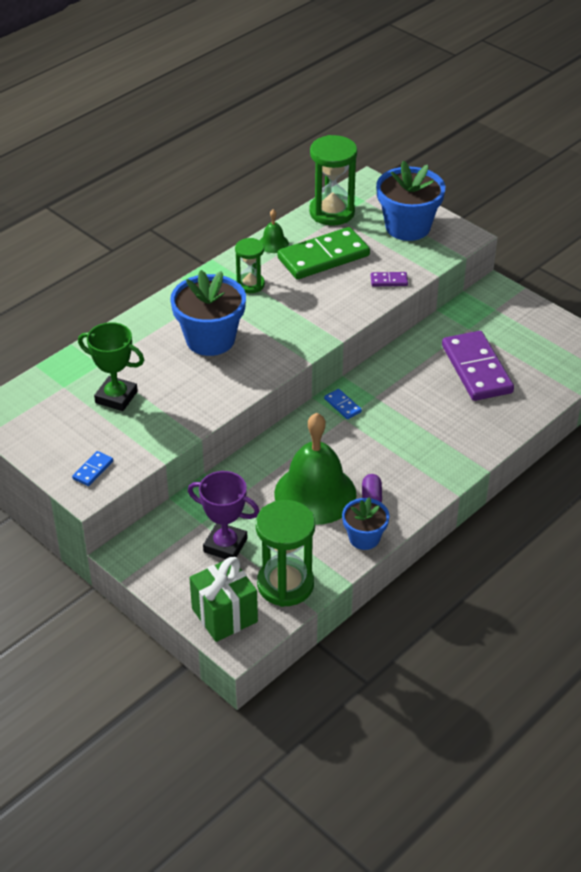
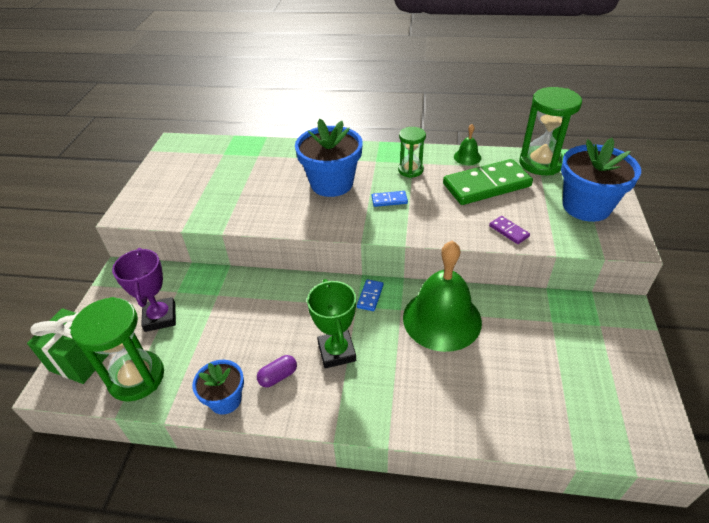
camera: 55 degrees right, 0 degrees up
blue domino [72,451,113,486] -> blue domino moved to [372,191,408,207]
green trophy [78,322,144,411] -> green trophy moved to [307,279,356,368]
green bell [274,413,356,525] -> green bell moved to [403,241,482,352]
green domino [277,227,370,280] -> green domino turned 45 degrees counterclockwise [443,159,533,205]
purple domino [442,331,514,401] -> none

